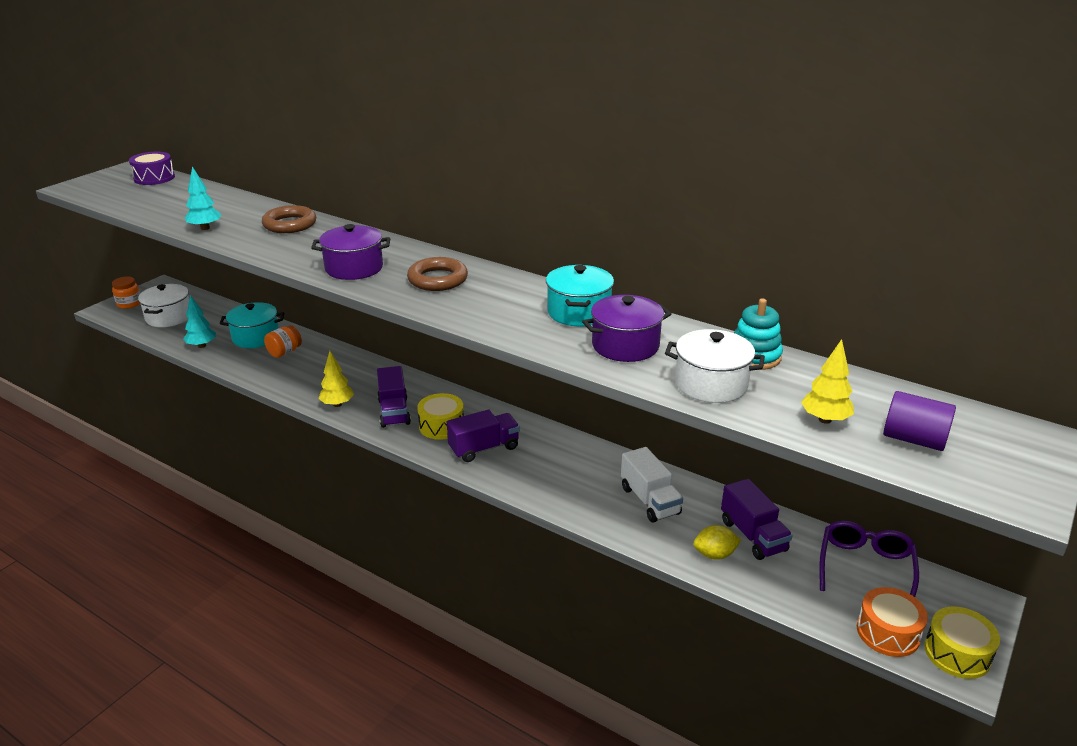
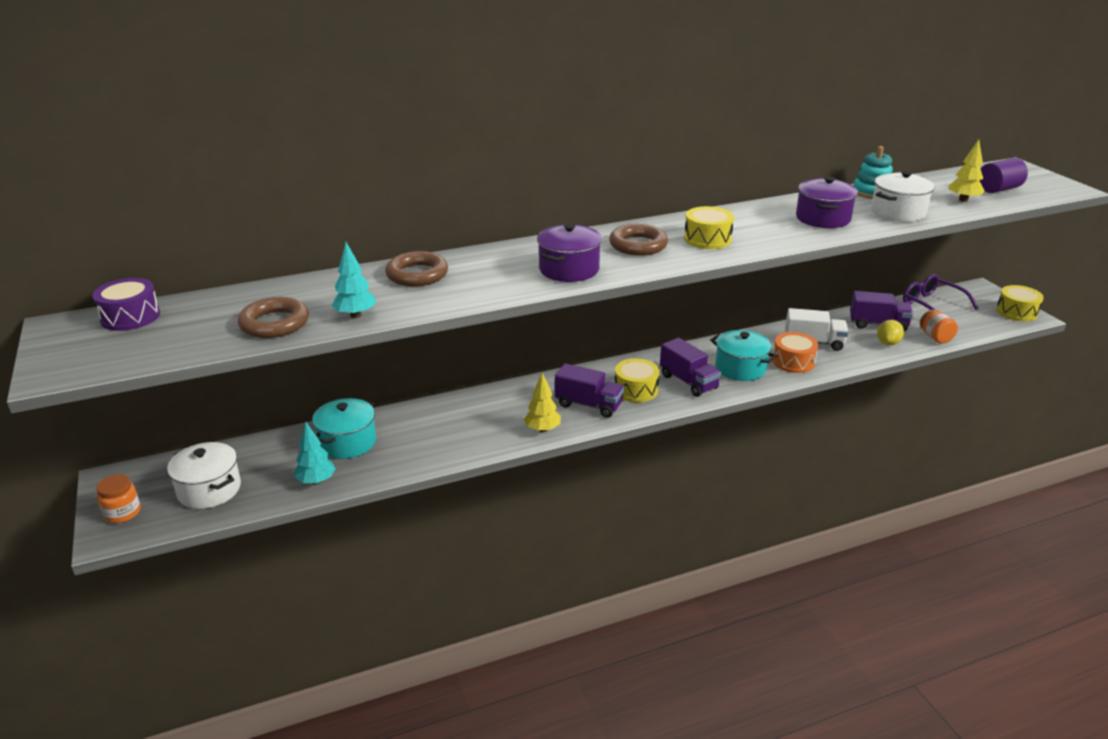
camera: 55 degrees left, 0 degrees up
orange jar [264,325,302,358] -> orange jar moved to [920,310,958,344]
purple truck [447,410,520,462] -> purple truck turned 135 degrees clockwise [660,338,721,397]
turquoise pot [546,265,614,326] -> turquoise pot moved to [710,330,777,381]
orange drum [857,587,928,657] -> orange drum moved to [772,332,818,373]
none -> brown ring [238,297,309,338]
none -> yellow drum [684,206,734,249]

